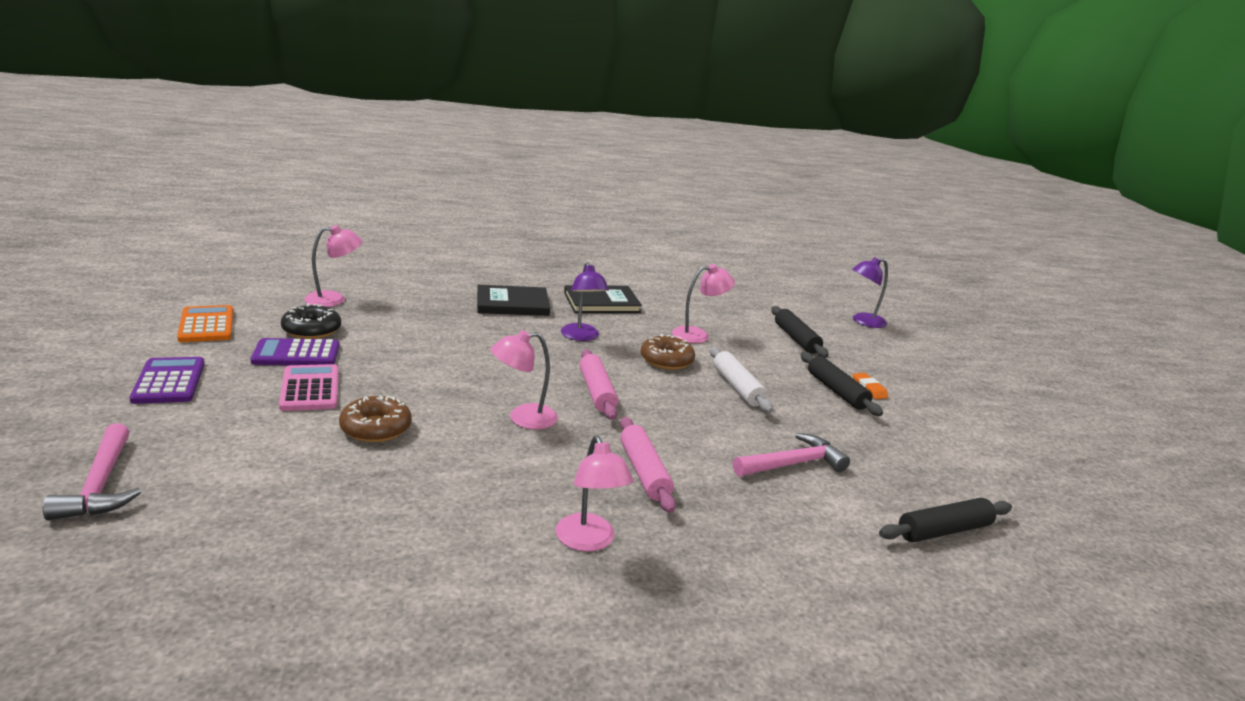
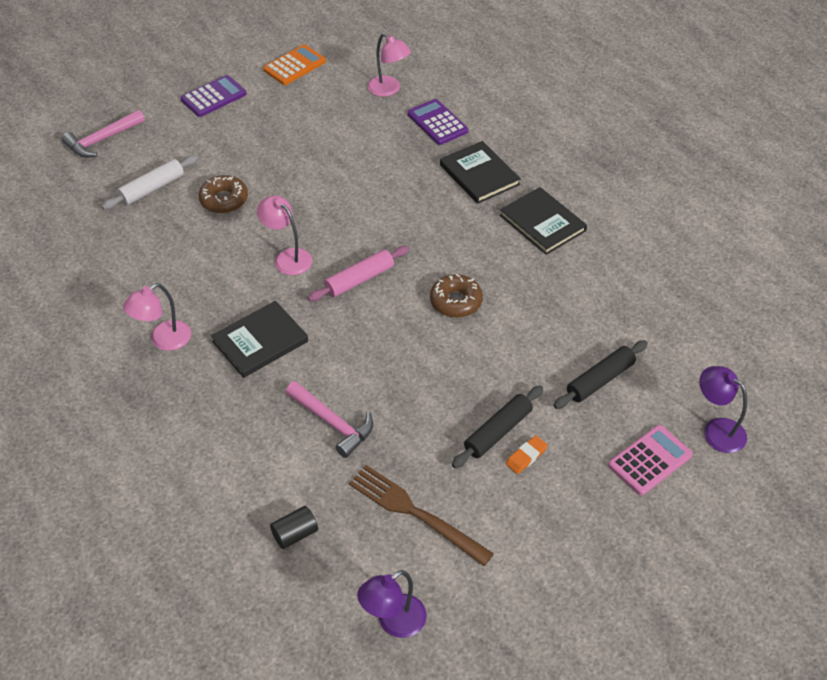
camera: 70 degrees right, 25 degrees up
purple calculator [251,338,340,365] -> purple calculator moved to [407,99,468,145]
pink calculator [279,364,339,411] -> pink calculator moved to [608,425,693,495]
black donut [281,303,341,339] -> none
purple lamp [561,262,609,341] -> purple lamp moved to [357,570,427,638]
pink rolling pin [620,417,676,513] -> black book [211,301,308,378]
pink lamp [672,264,735,343] -> none
white rolling pin [710,347,773,413] -> white rolling pin moved to [102,155,198,209]
black rolling pin [879,498,1012,542] -> black cylinder [270,506,318,549]
none -> brown fork [349,465,494,566]

